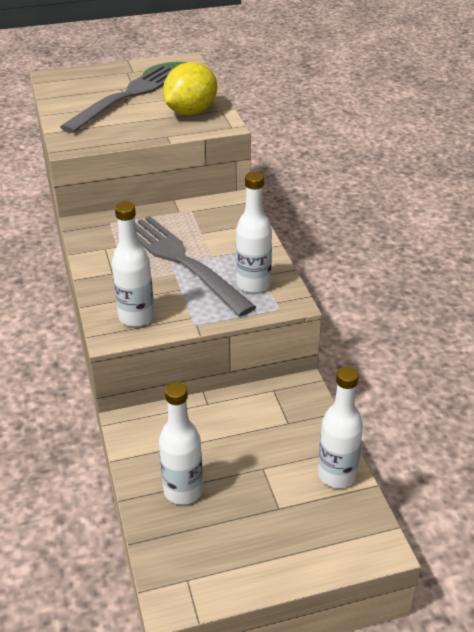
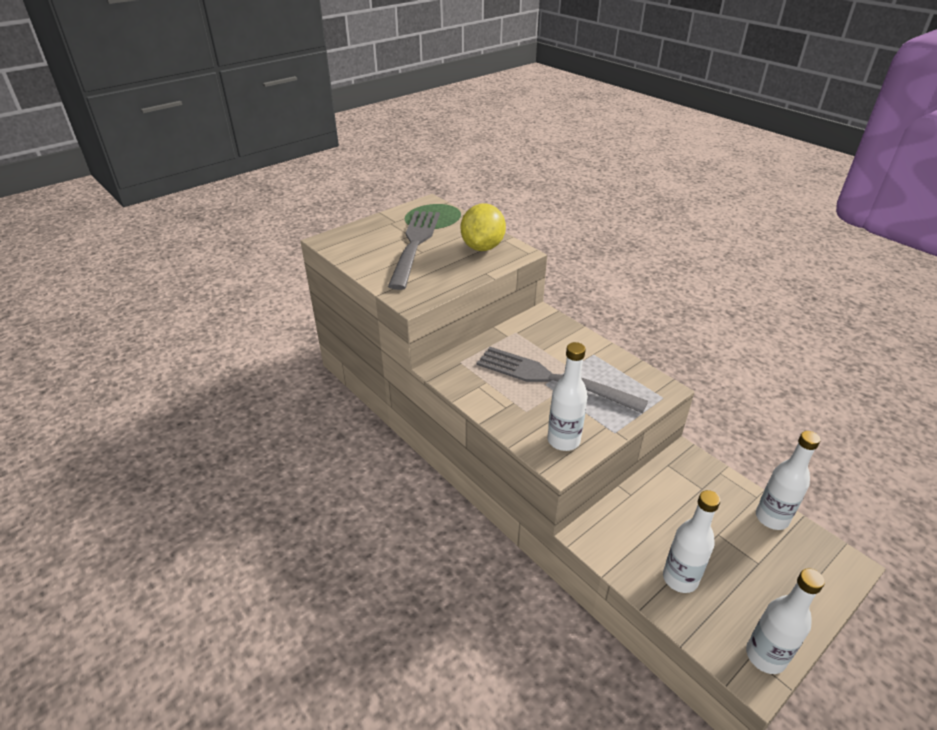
camera: 25 degrees left, 0 degrees up
white bottle [236,172,272,293] -> white bottle moved to [746,568,825,674]

